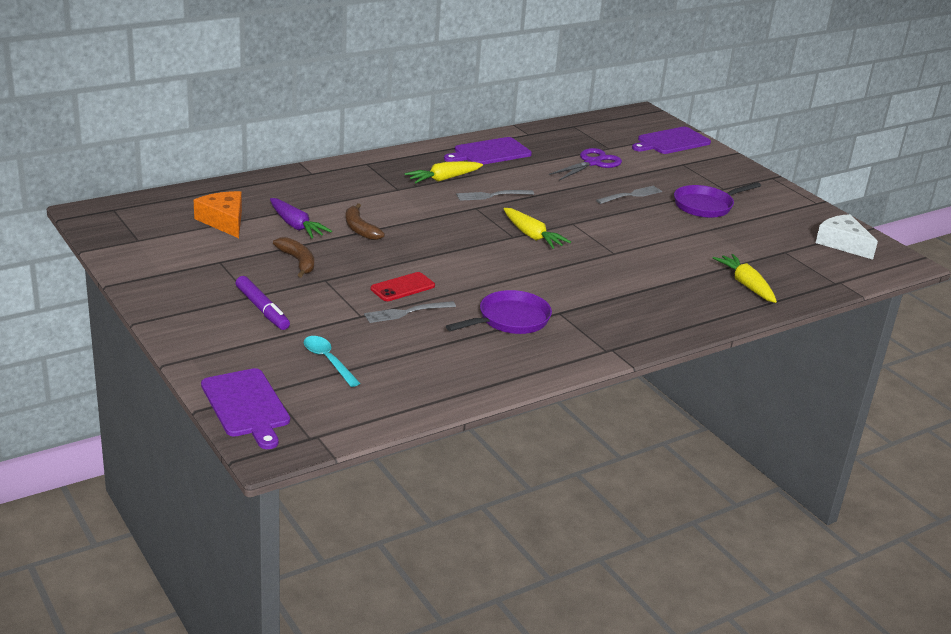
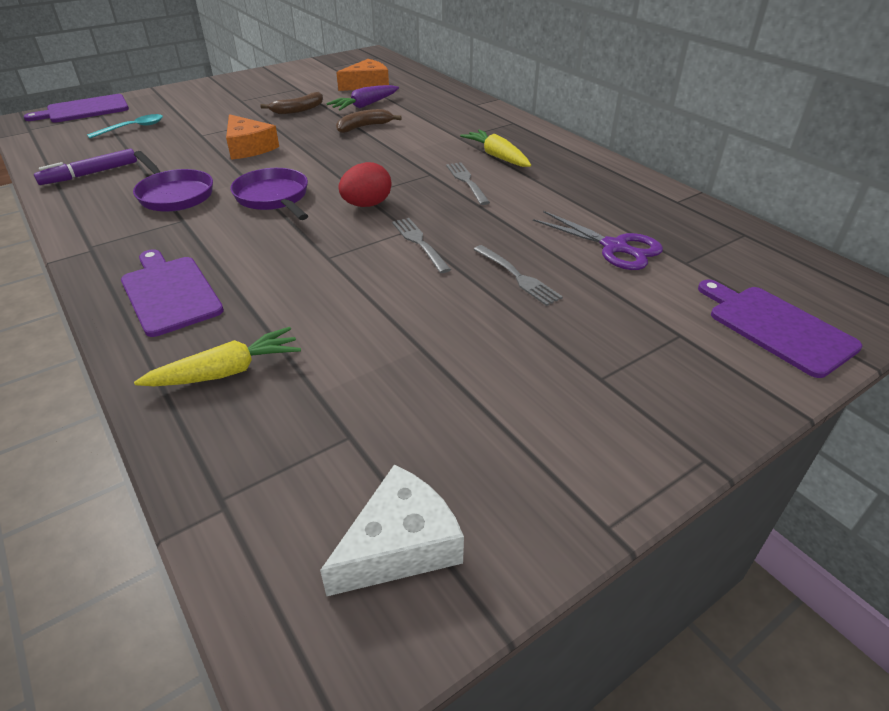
camera: 90 degrees right, 10 degrees up
purple marker [236,276,290,330] -> purple marker moved to [34,149,137,185]
grey fork [364,301,456,323] -> grey fork moved to [392,218,451,273]
red phone [371,272,435,301] -> orange cheese [226,114,279,160]
purple cutting board [444,137,532,165] -> purple cutting board moved to [121,250,224,337]
yellow carrot [503,208,571,249] -> red egg [339,162,392,207]
purple pan [674,182,761,218] -> purple pan moved to [230,168,308,220]

